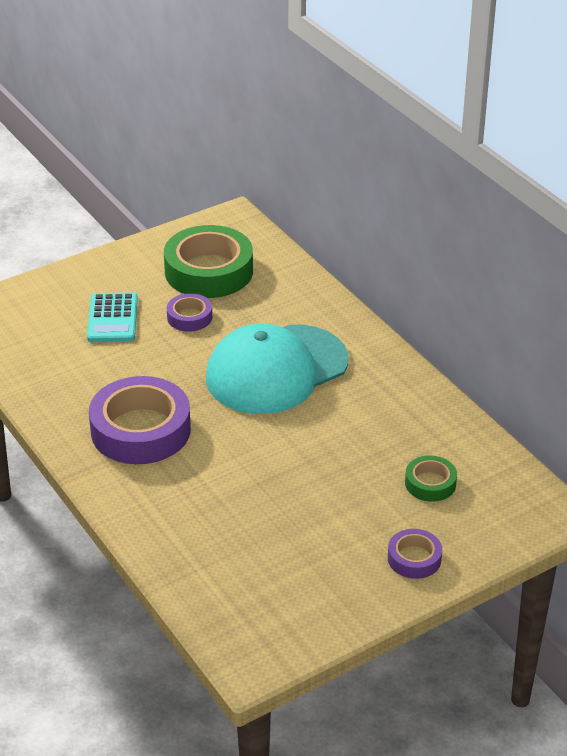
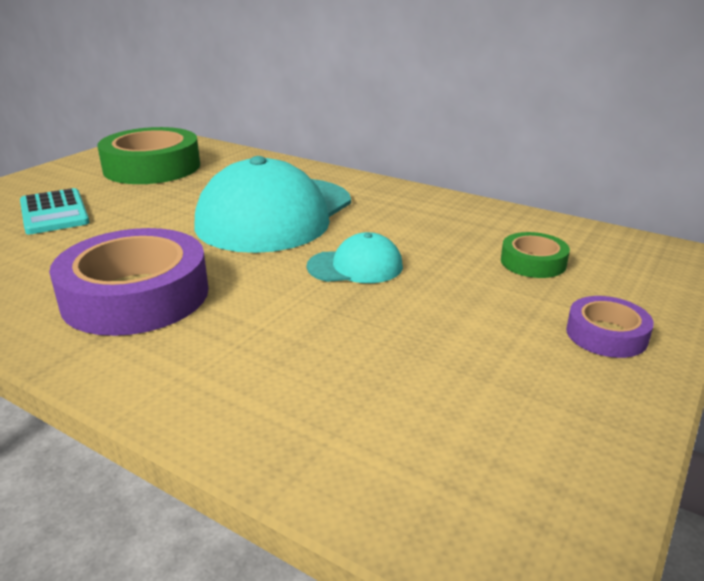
camera: 25 degrees left, 10 degrees down
purple tape [167,293,212,332] -> none
none -> turquoise cap [307,232,403,283]

